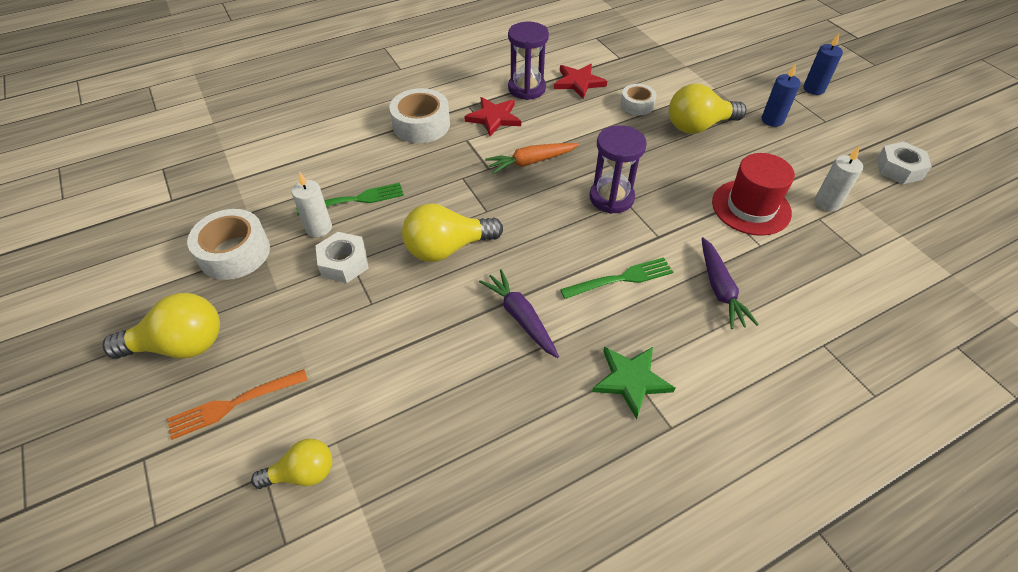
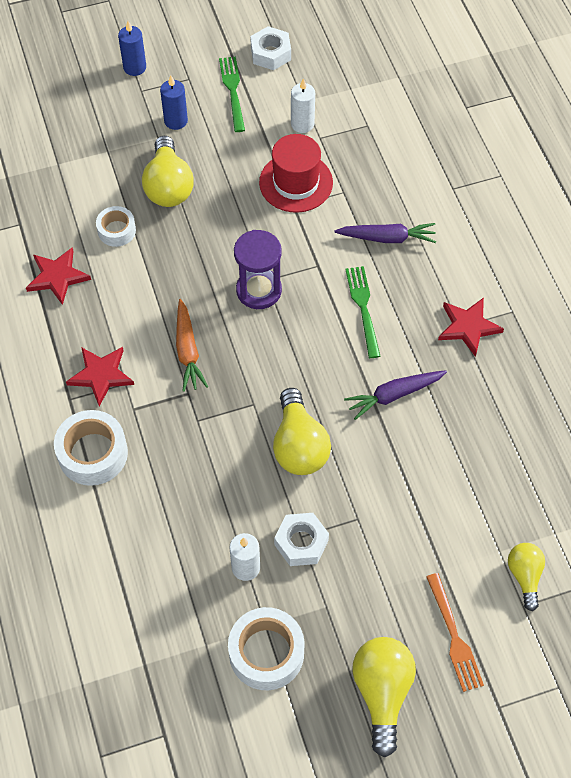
camera: 80 degrees left, 10 degrees up
green fork [296,183,404,215] -> green fork moved to [219,57,245,132]
purple hourglass [508,21,549,100] -> none
green star [592,347,675,419] -> red star [438,298,504,357]

